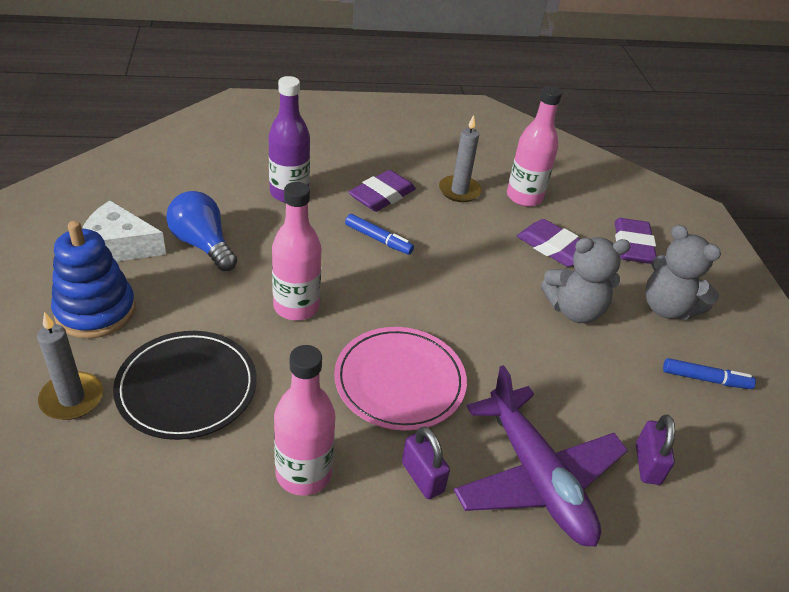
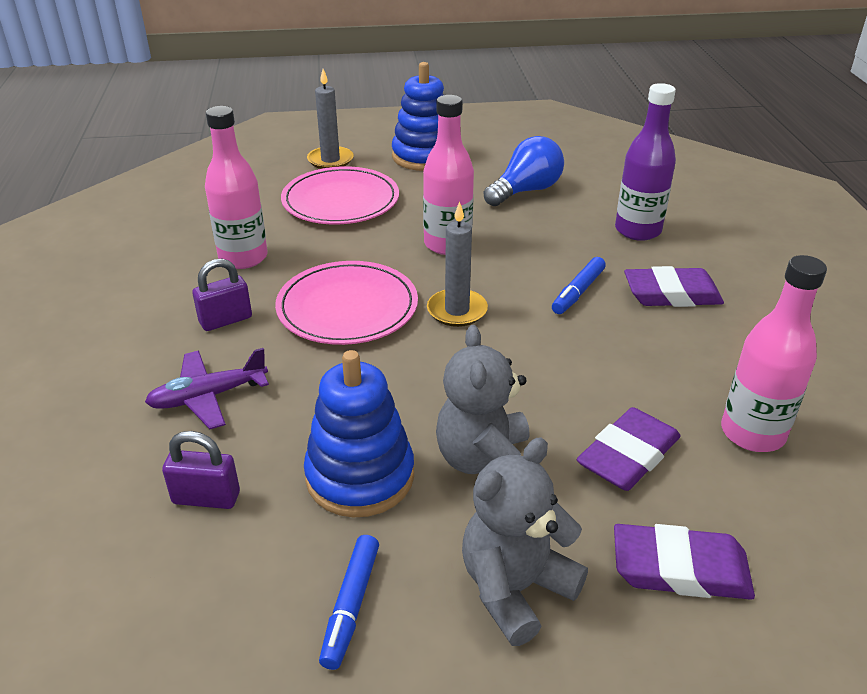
camera: 95 degrees right, 5 degrees down
white cheese [82,201,166,262] -> none
black plate [113,331,257,440] -> pink plate [281,166,399,224]
purple eraser [349,170,416,212] -> purple eraser turned 45 degrees counterclockwise [624,266,724,307]
grey candle [439,115,481,202] -> grey candle moved to [427,201,488,327]
purple plane [454,365,628,546] -> purple plane [145,348,269,429], size x0.58
none -> blue stacking toy [304,350,414,517]

